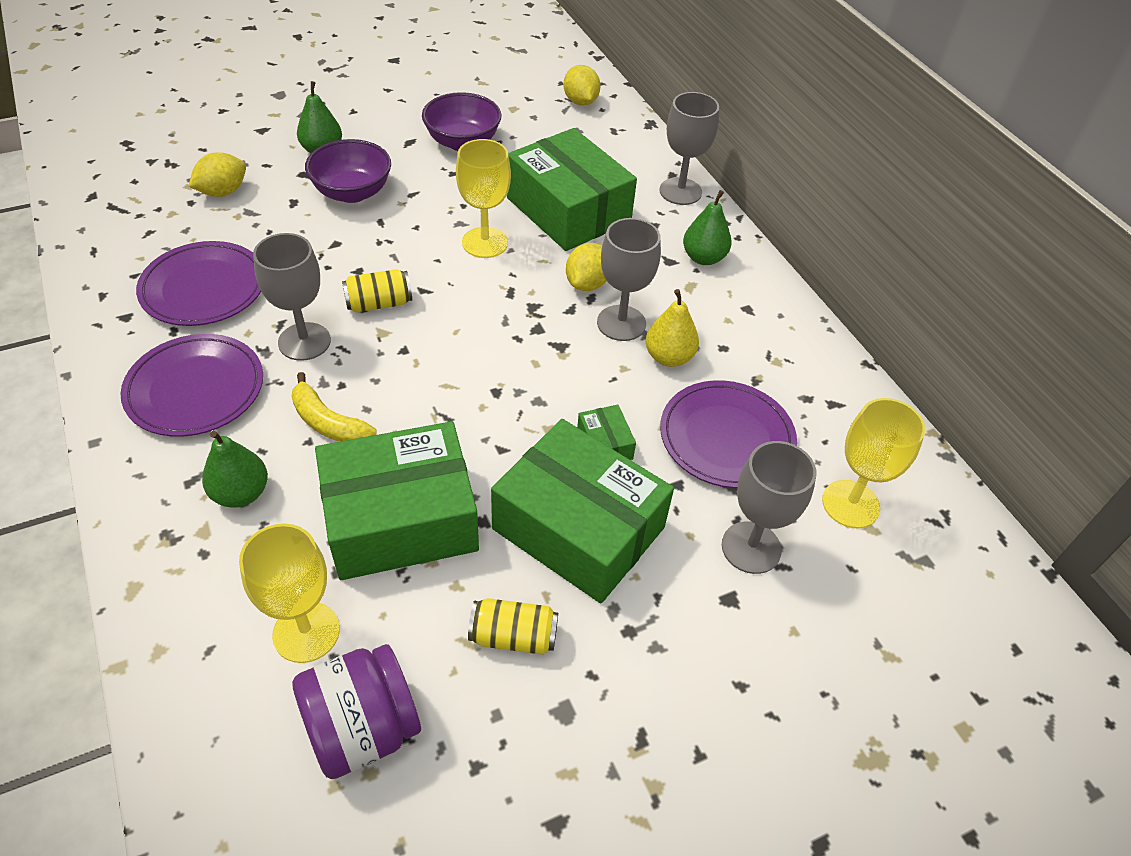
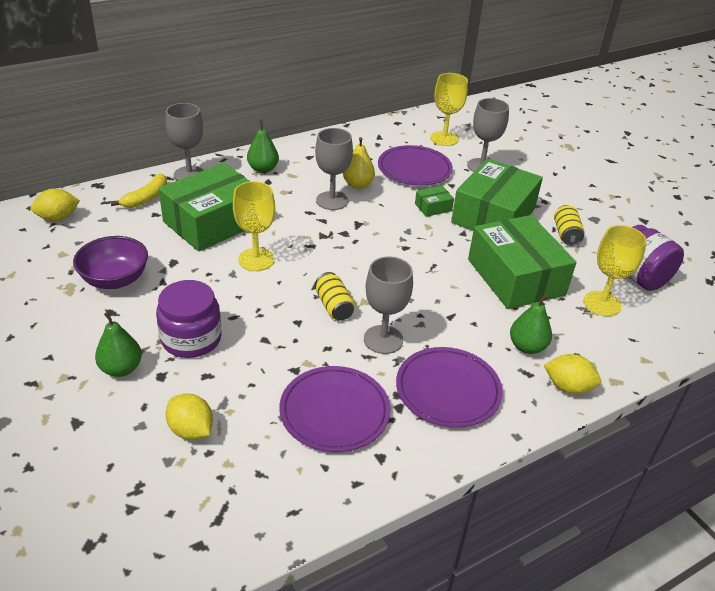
camera: 95 degrees left, 10 degrees down
yellow banana [292,372,377,442] -> yellow banana moved to [110,173,167,208]
purple bowl [305,139,391,203] -> purple jar [156,280,222,358]
yellow lemon [566,243,607,291] -> yellow lemon moved to [544,354,601,394]

